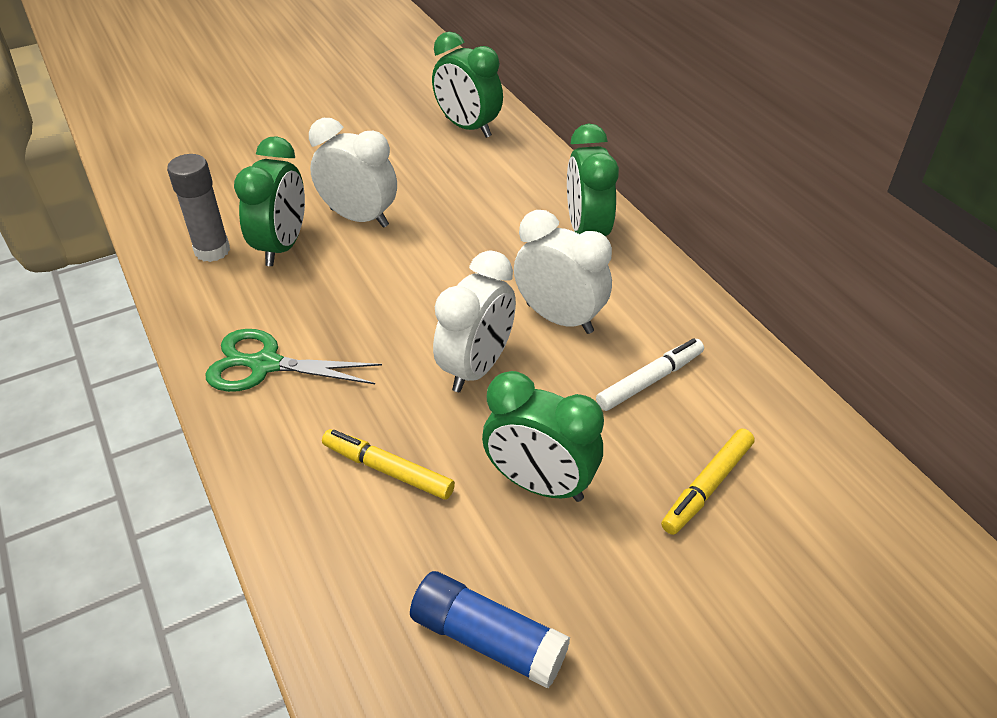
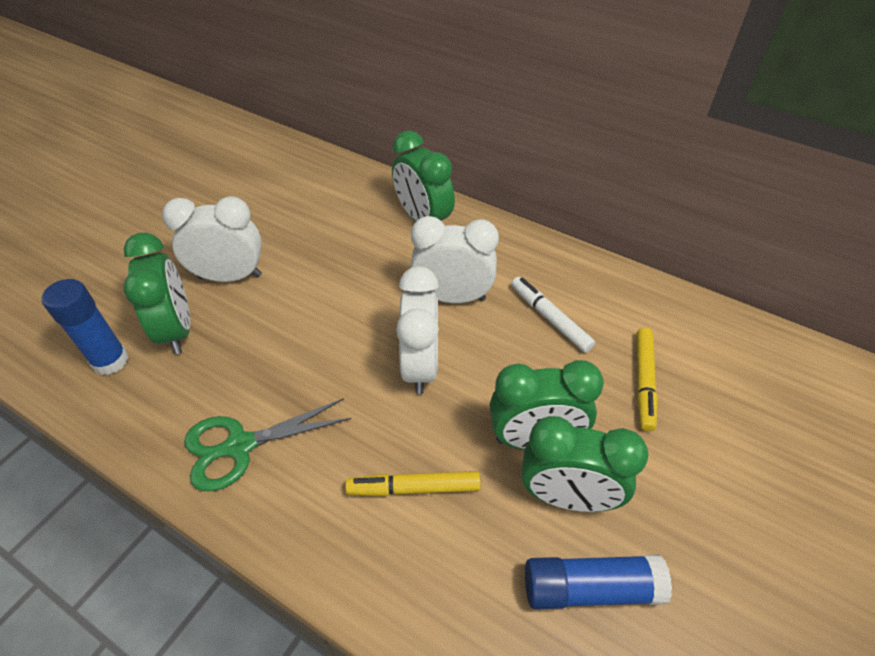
camera: 30 degrees left, 5 degrees up
grey glue stick [167,154,230,262] -> blue glue stick [42,279,129,375]
green clock [432,32,503,138] -> green clock moved to [521,416,648,512]
white marker [596,338,704,411] -> white marker turned 60 degrees counterclockwise [511,277,595,353]

